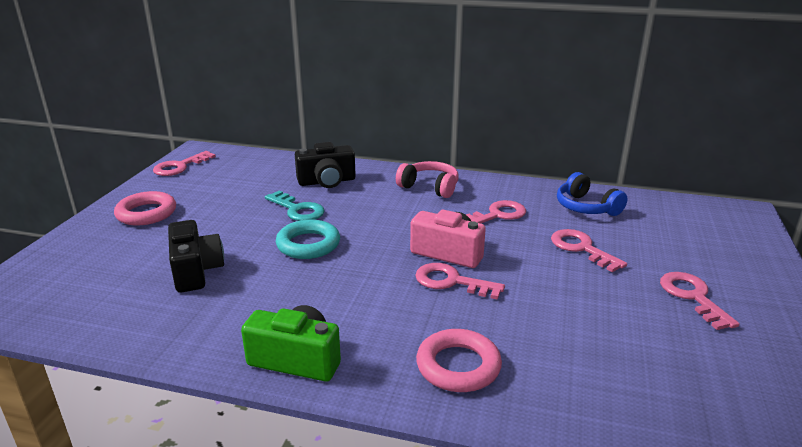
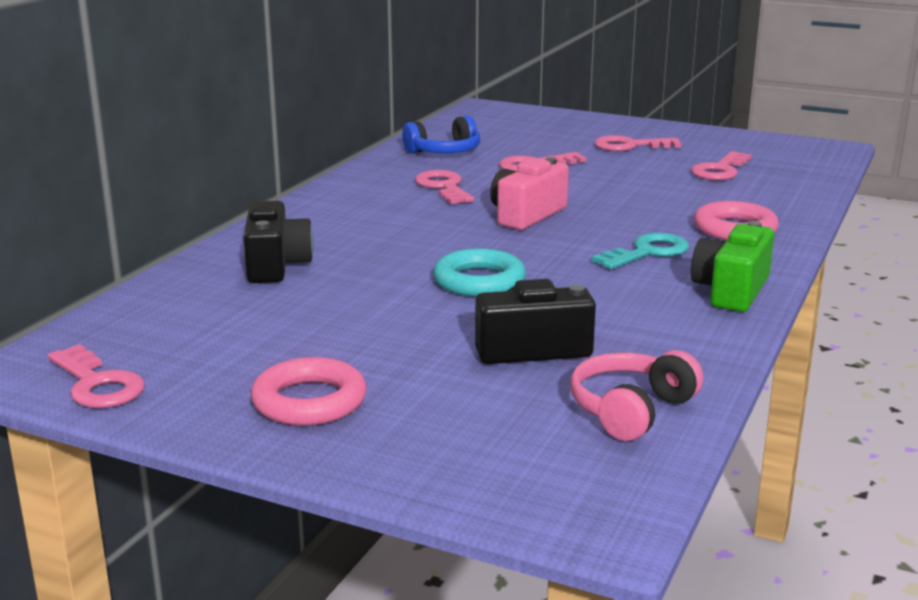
camera: 80 degrees left, 5 degrees down
turquoise key [265,191,324,221] -> turquoise key moved to [592,233,689,269]
pink headphones [396,161,459,198] -> pink headphones moved to [570,350,703,441]
pink key [415,263,505,300] -> pink key moved to [691,151,752,180]

